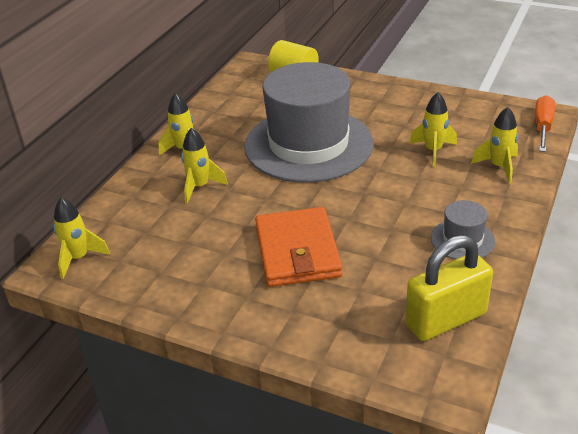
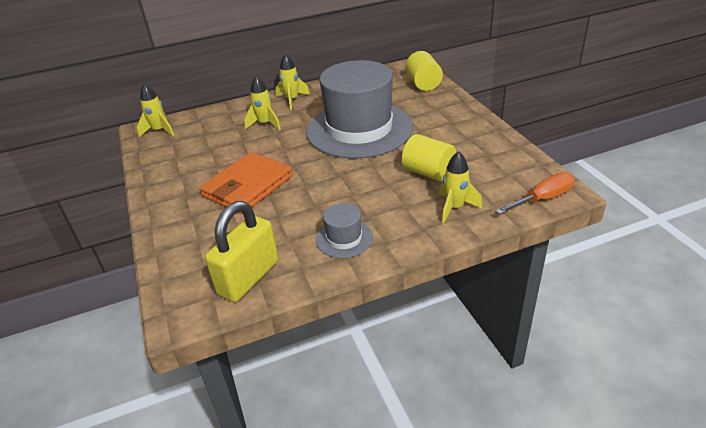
camera: 45 degrees right, 0 degrees up
yellow padlock [405,235,493,341] -> yellow padlock turned 75 degrees counterclockwise [205,201,279,302]
yellow rocket [409,92,457,167] -> yellow cylinder [402,134,456,181]

